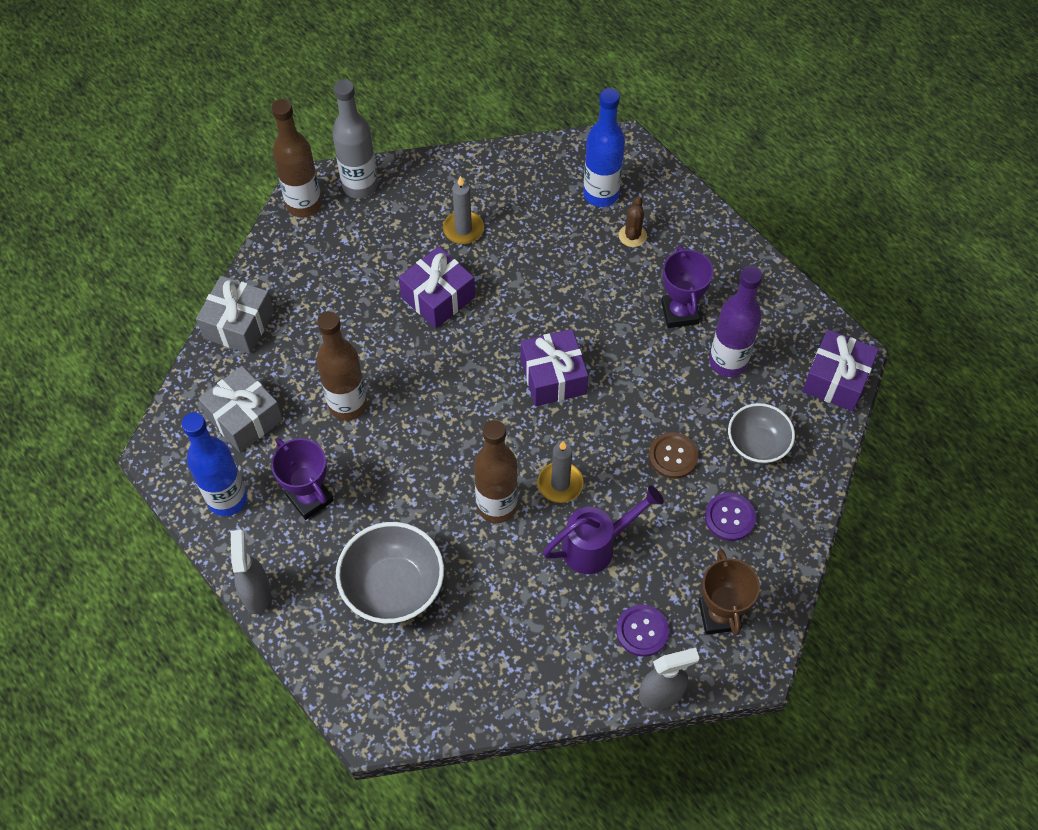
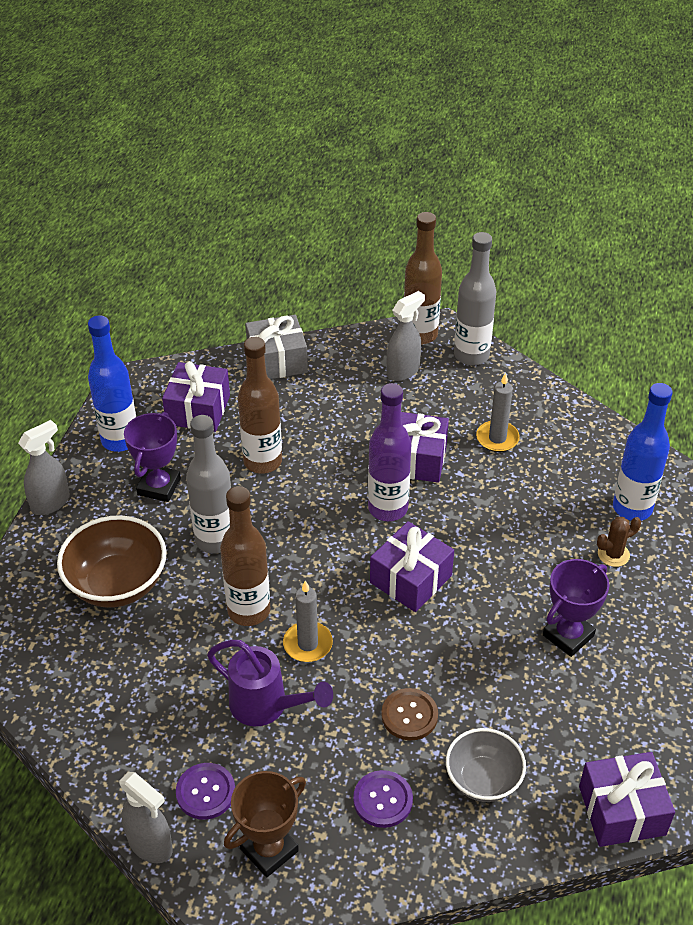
camera: 55 degrees right, 15 degrees down
grey gift [198,366,283,453] -> purple gift [162,361,230,432]
grey bowl [336,522,444,623] -> brown bowl [57,515,167,608]
purple bottle [709,266,763,377] -> purple bottle moved to [368,383,411,521]
none -> grey bottle [186,415,231,554]
none -> grey spray bottle [387,291,425,381]

